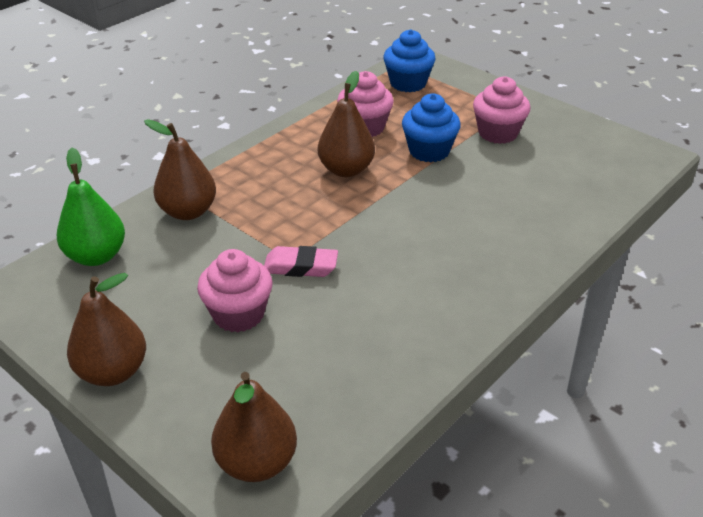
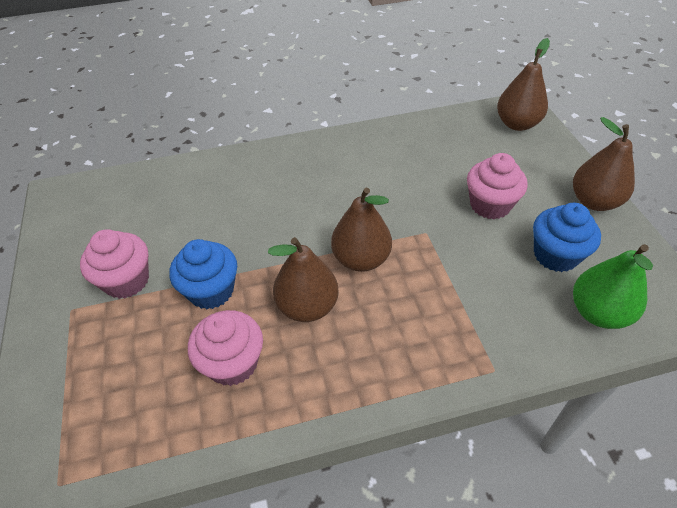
camera: 145 degrees left, 10 degrees up
brown pear [144,119,216,220] -> brown pear moved to [331,187,392,272]
pink eraser [264,246,338,277] -> none
blue cupcake [383,29,436,92] -> blue cupcake moved to [533,203,601,272]

